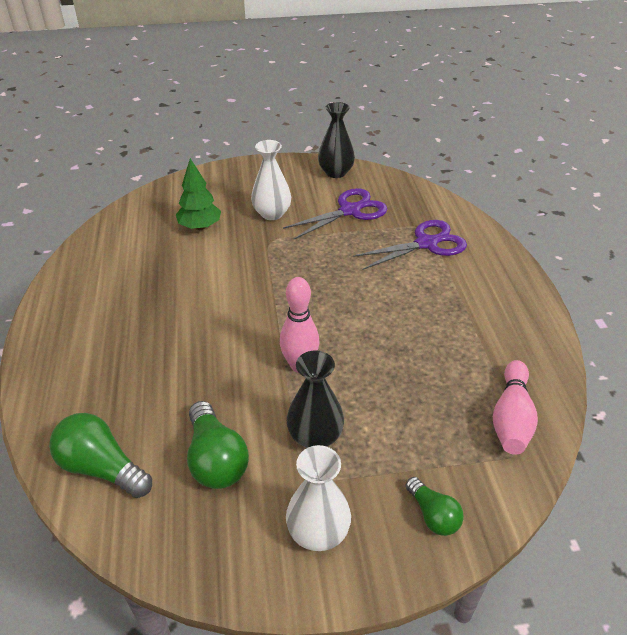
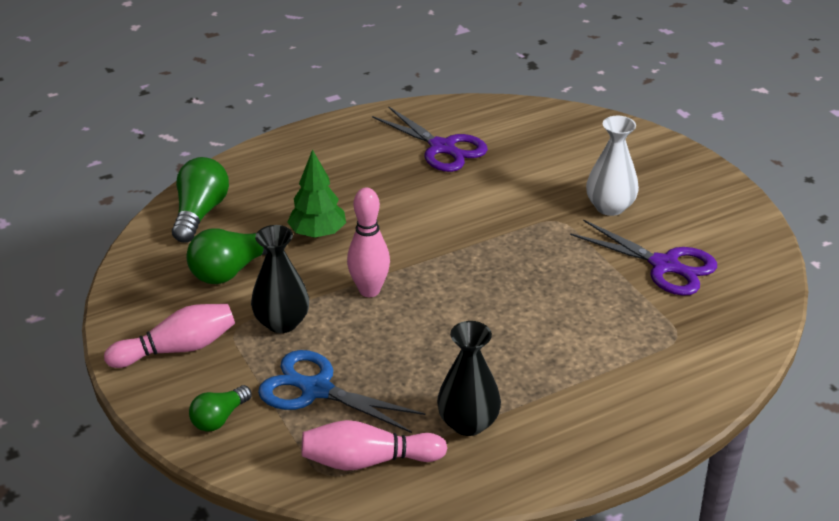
camera: 70 degrees right, 5 degrees down
green tree [176,158,221,230] -> green tree moved to [287,149,346,238]
white vase [286,445,351,551] -> pink bowling pin [104,304,235,368]
black vase [318,102,355,178] -> black vase moved to [437,321,501,436]
purple scissors [353,220,467,270] -> purple scissors moved to [372,106,488,172]
none -> blue scissors [258,350,426,433]

